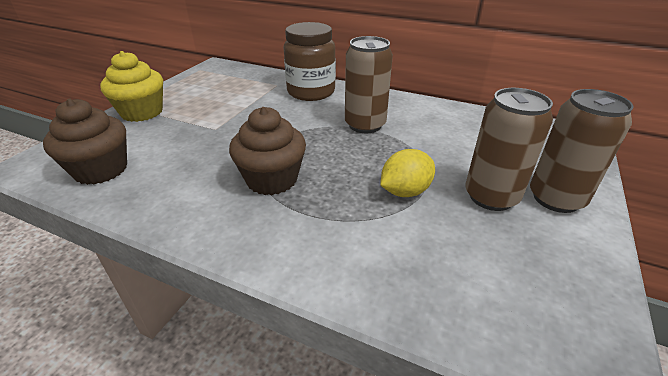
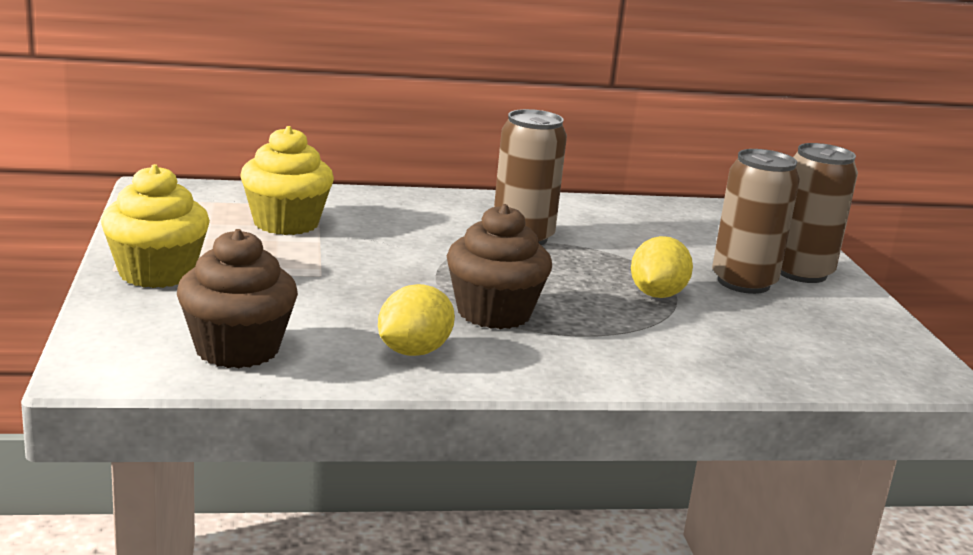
camera: 35 degrees left, 15 degrees down
brown jar [284,22,336,101] -> none
none -> yellow cupcake [240,126,334,235]
none -> yellow lemon [378,284,455,356]

